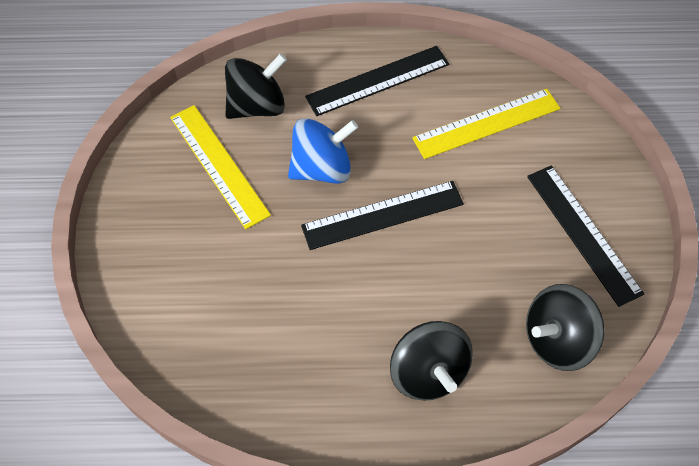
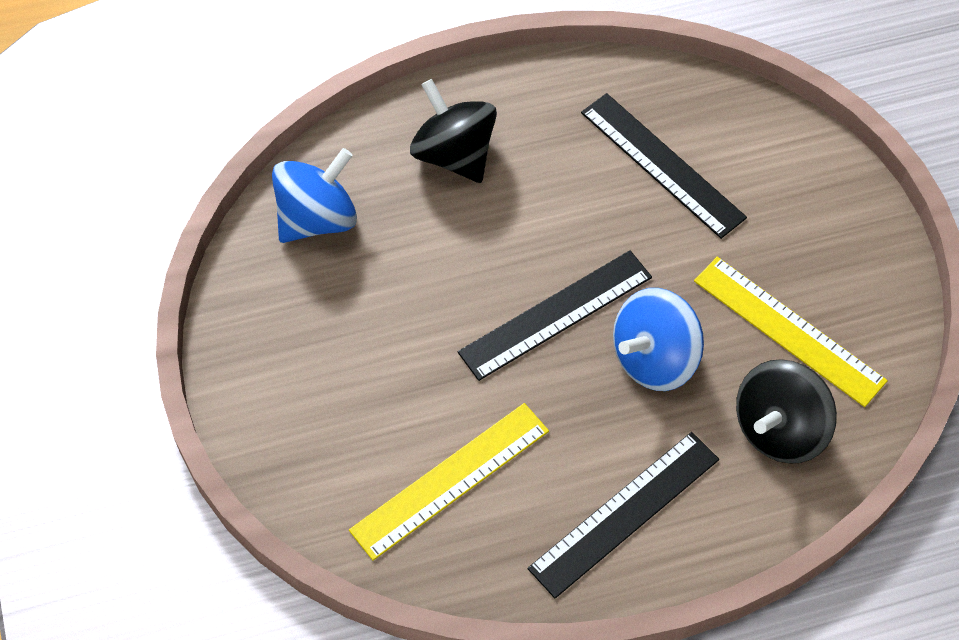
camera: 165 degrees right, 0 degrees up
black spinning top [526,284,605,371] -> blue spinning top [272,148,357,243]
black ruler [527,165,644,307] -> black ruler moved to [581,93,747,239]

